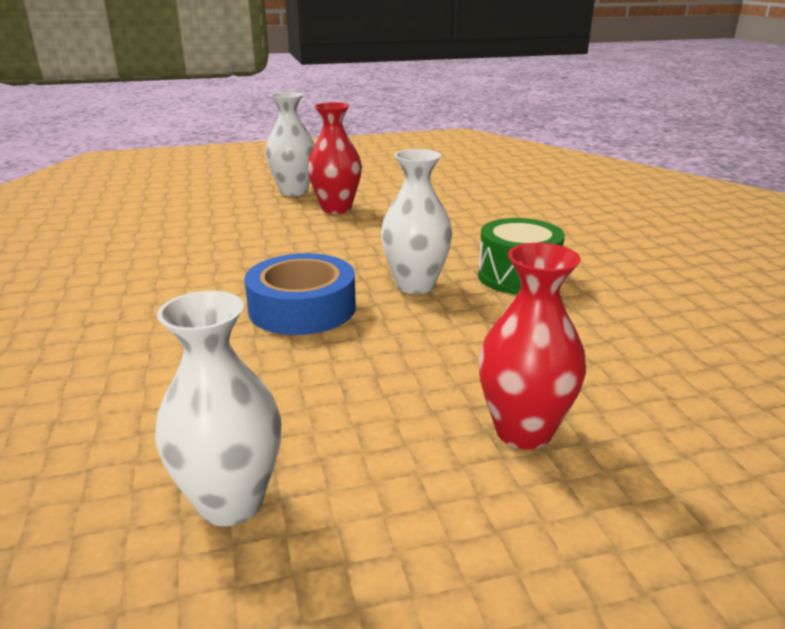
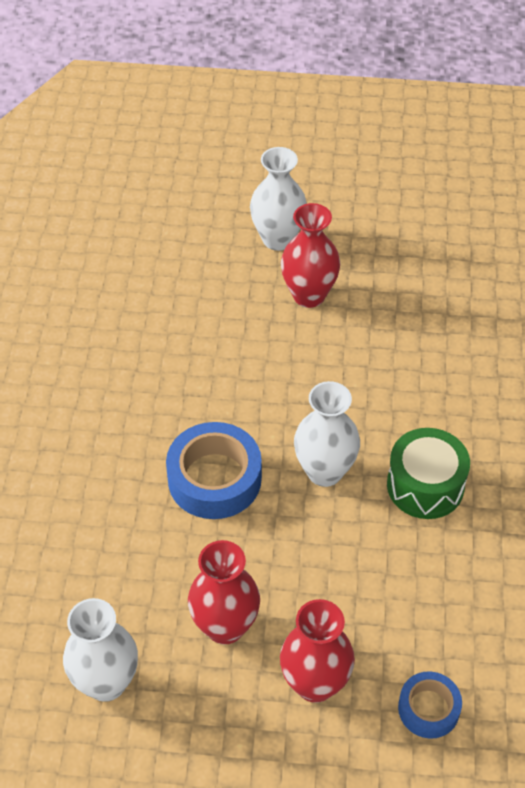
camera: 20 degrees right, 25 degrees up
none -> red vase [188,540,260,645]
none -> blue tape [398,671,462,739]

